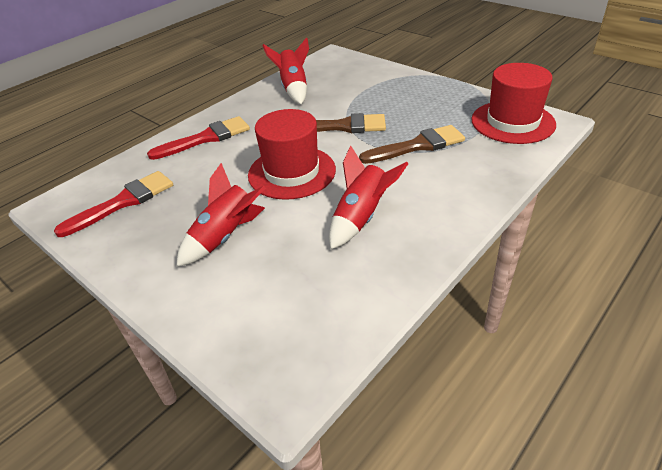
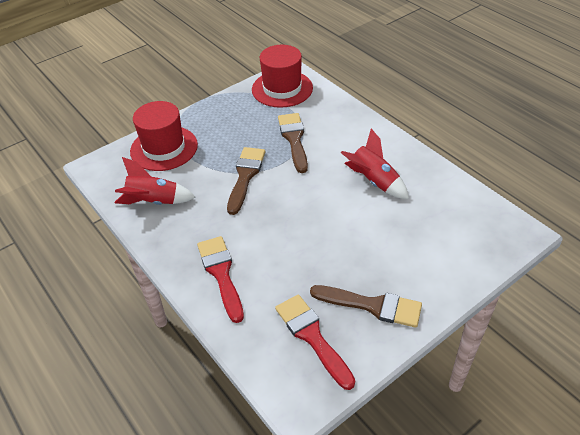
camera: 80 degrees left, 5 degrees up
red rocket [176,163,266,267] -> none
red hat [248,109,336,200] -> red hat moved to [130,101,198,171]
none -> brown brush [310,285,422,328]

